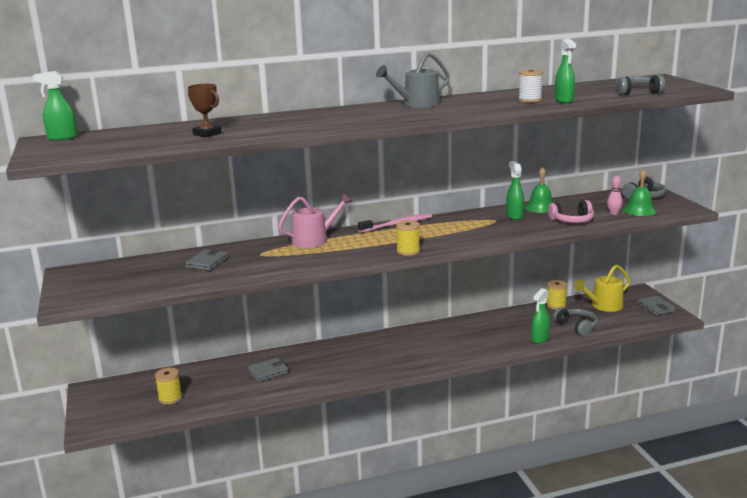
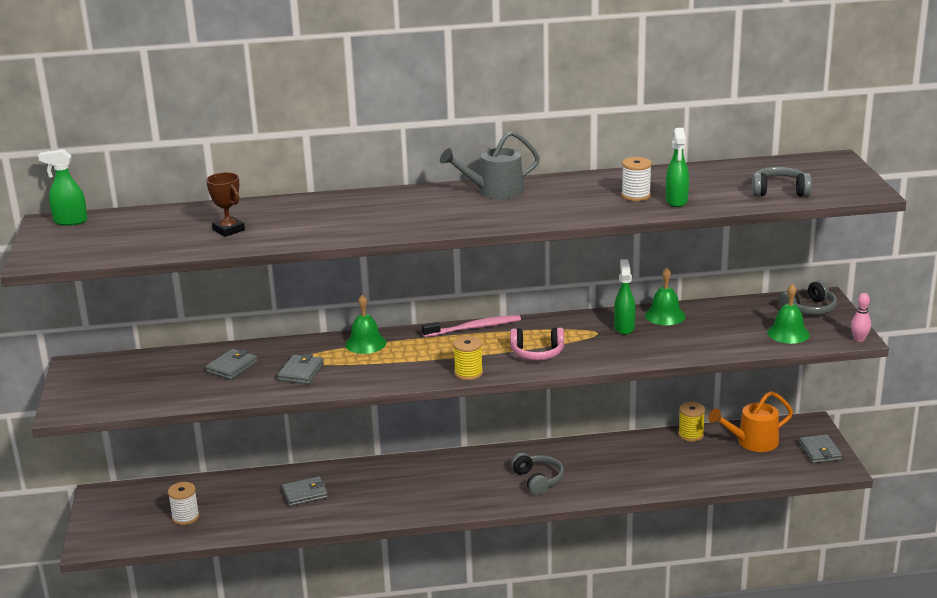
camera: 10 degrees right, 5 degrees up
yellow spool [155,368,182,405] -> white spool [168,482,199,525]
pink watering can [278,193,352,248] -> green bell [345,295,386,354]
green spray bottle [531,288,550,344] -> none
pink headphones [548,200,594,223] -> pink headphones moved to [510,327,564,360]
grey headphones [553,308,598,336] -> grey headphones moved to [511,453,564,495]
yellow watering can [574,265,630,312] -> orange watering can [708,391,793,452]
pink bowling pin [607,176,623,215] -> pink bowling pin moved to [851,293,871,342]
none -> grey wallet [277,354,324,384]

